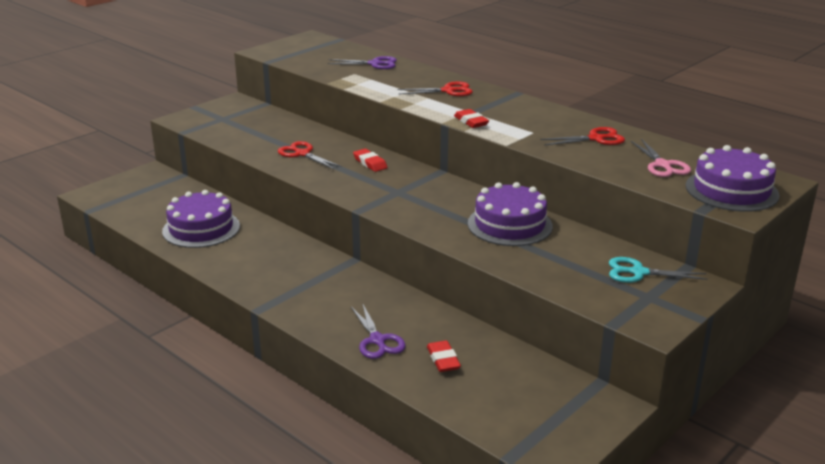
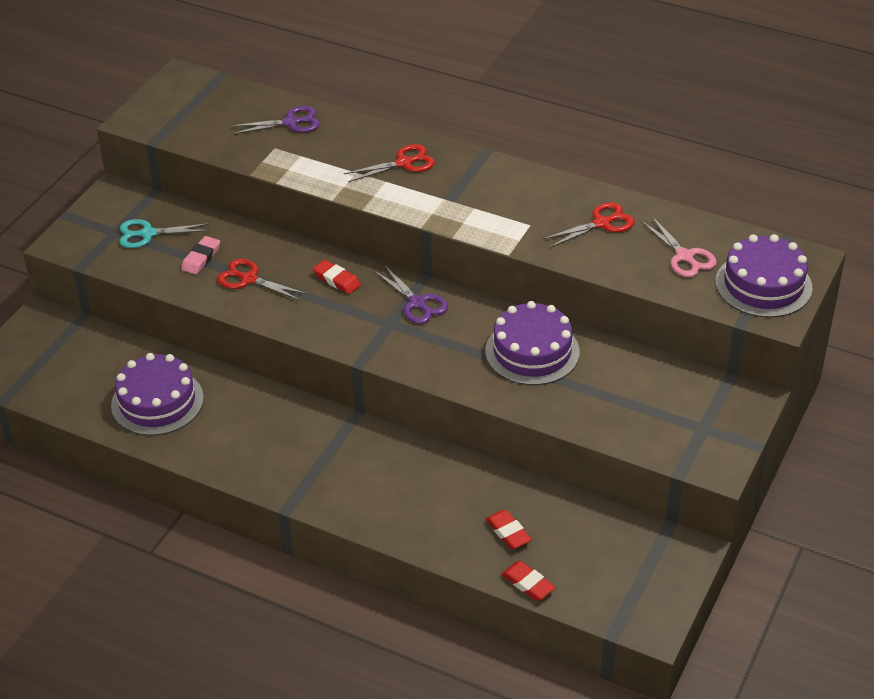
camera: 15 degrees left, 15 degrees up
purple scissors [351,303,406,359] -> purple scissors moved to [374,265,448,324]
red eraser [454,109,489,128] -> red eraser moved to [502,561,556,601]
turquoise scissors [609,257,708,283] -> turquoise scissors moved to [119,219,210,248]
none -> pink eraser [181,236,220,275]

